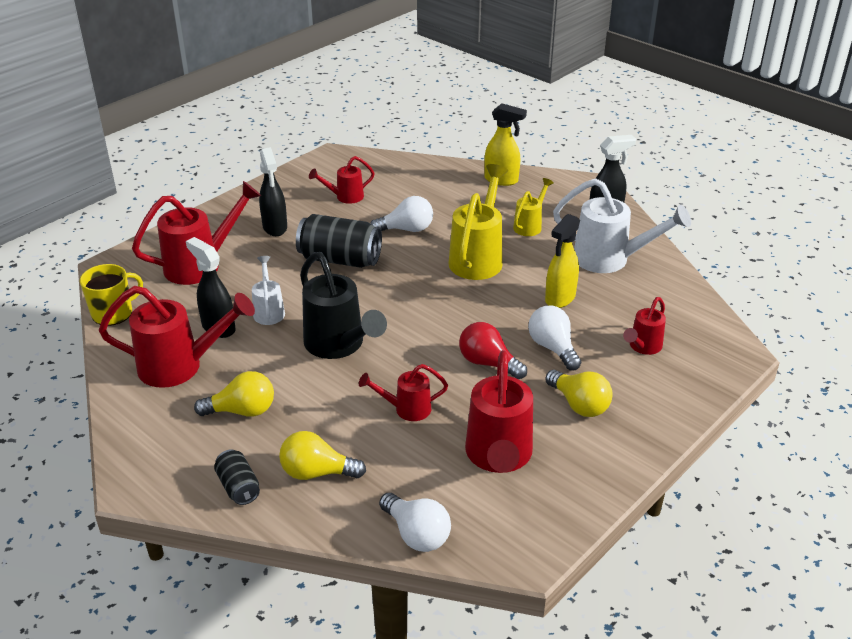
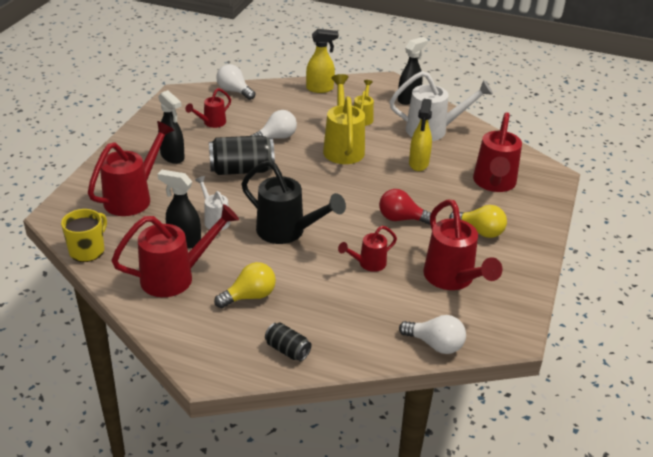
camera: 25 degrees left, 0 degrees up
yellow light bulb [279,431,366,480] -> none
white light bulb [528,305,581,370] -> white light bulb moved to [216,64,255,100]
red watering can [623,297,666,355] -> red watering can [473,112,522,192], size x1.82

